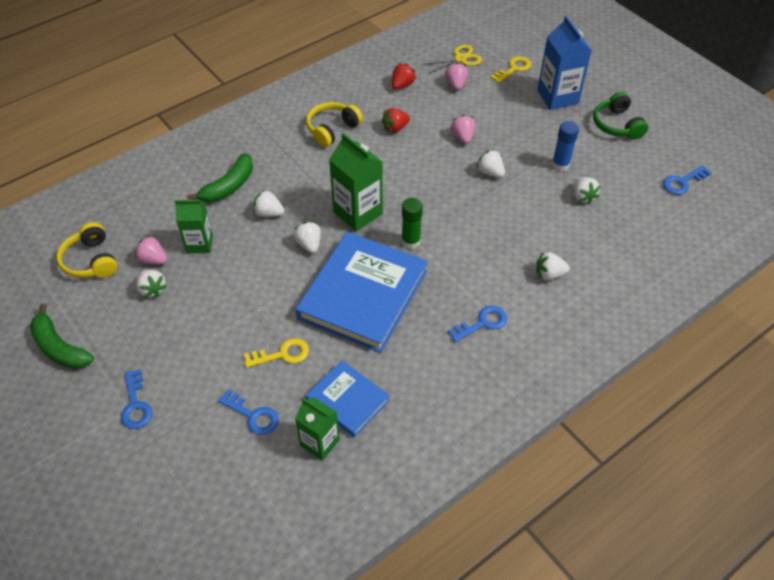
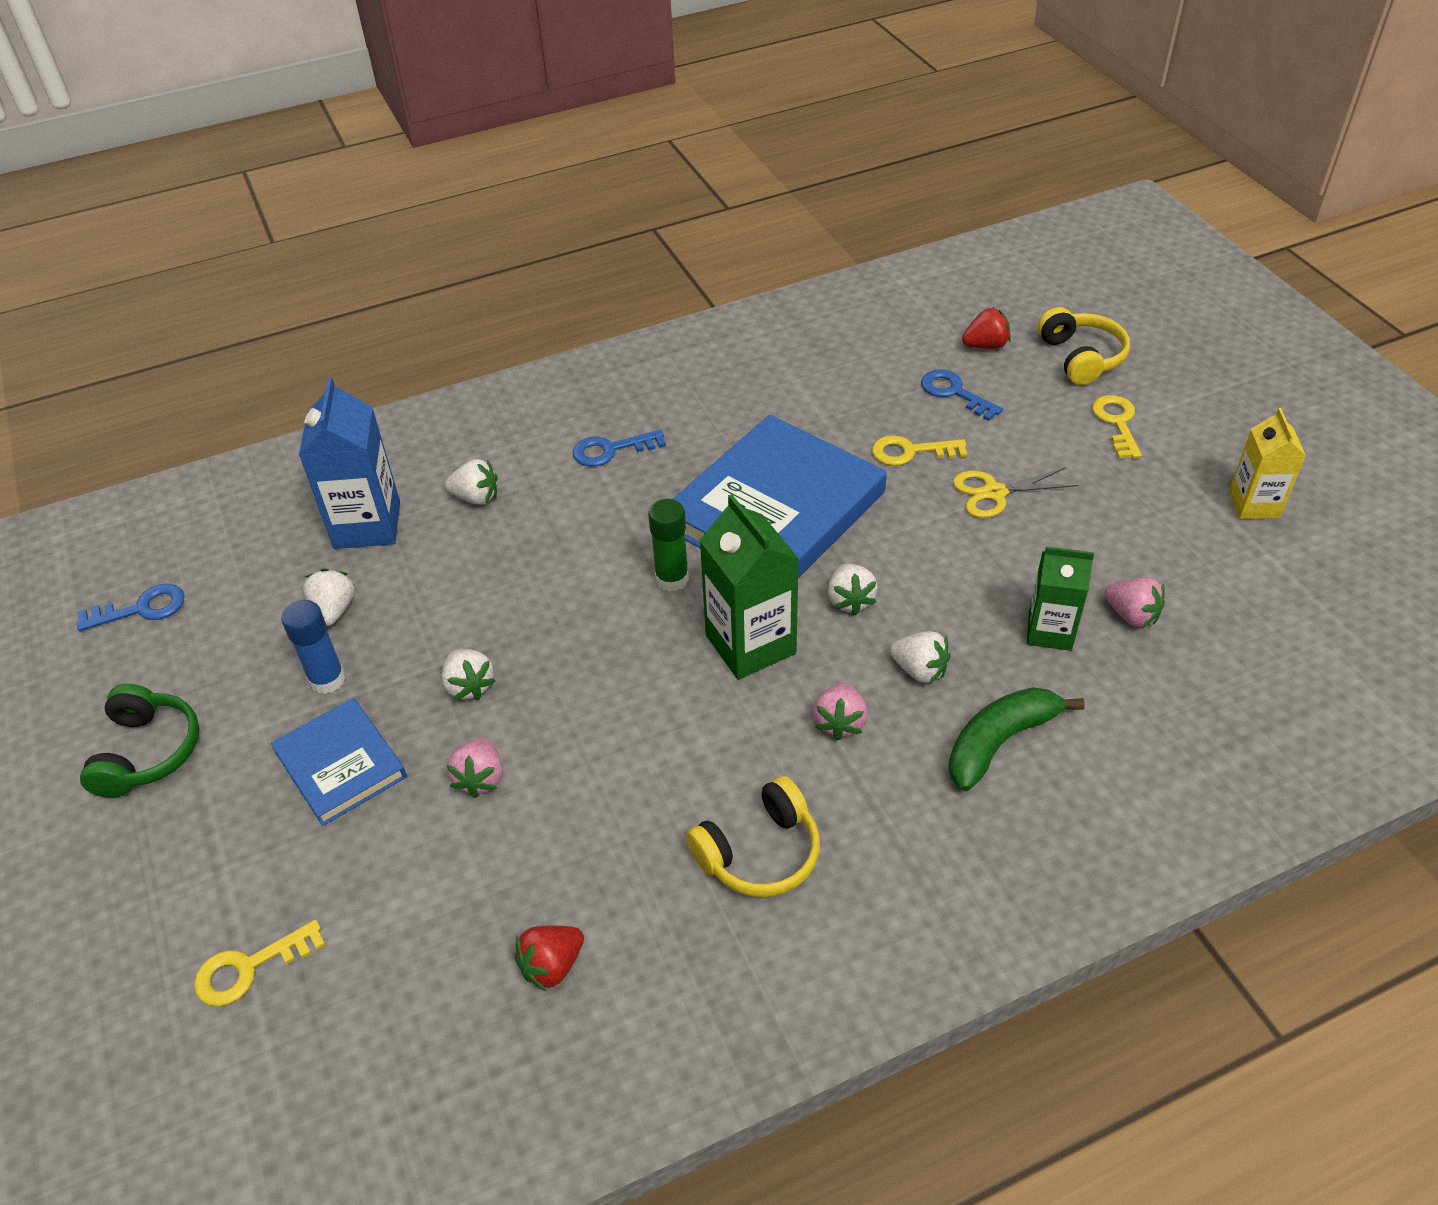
camera: 165 degrees left, 5 degrees down
green banana [30,304,94,369] -> yellow carton [1229,408,1306,519]
yellow headphones [56,222,118,278] -> yellow headphones moved to [1038,307,1130,385]
blue key [121,370,153,429] -> yellow key [1092,395,1142,458]
white strawberry [136,269,167,298] -> none
green carton [295,397,340,461] -> none
blue book [306,360,390,437] -> blue book moved to [271,698,407,826]
red strawberry [382,108,410,133] -> red strawberry moved to [962,307,1011,349]
yellow scissors [421,45,482,74] -> yellow scissors moved to [953,467,1078,518]
pink strawberry [445,62,468,90] -> pink strawberry moved to [813,683,868,741]
blue carton [537,16,592,110] -> blue carton moved to [299,377,400,549]

